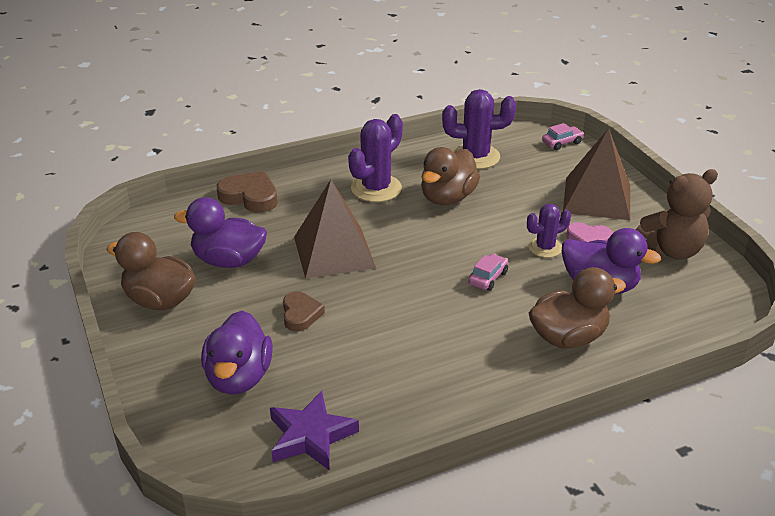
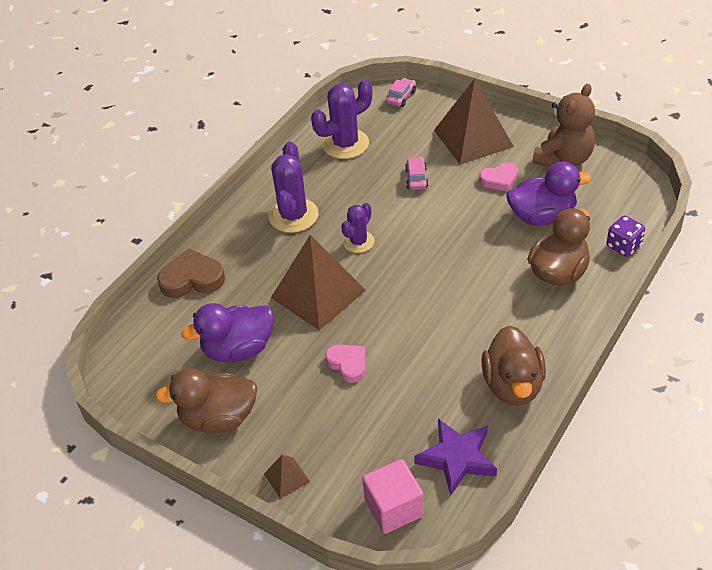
camera: 30 degrees left, 10 degrees up
purple duck [201,311,273,395] -> none
brown heart [283,291,325,332] -> pink heart [325,344,365,383]
brown duck [421,147,480,205] -> brown duck moved to [481,325,546,406]
pink car [469,254,508,291] -> pink car moved to [405,157,428,190]
purple cactus [527,204,571,258] -> purple cactus moved to [341,203,374,253]
none -> brown pyramid [264,455,310,499]
none -> pink cube [362,459,424,534]
none -> purple dice [607,216,645,257]

